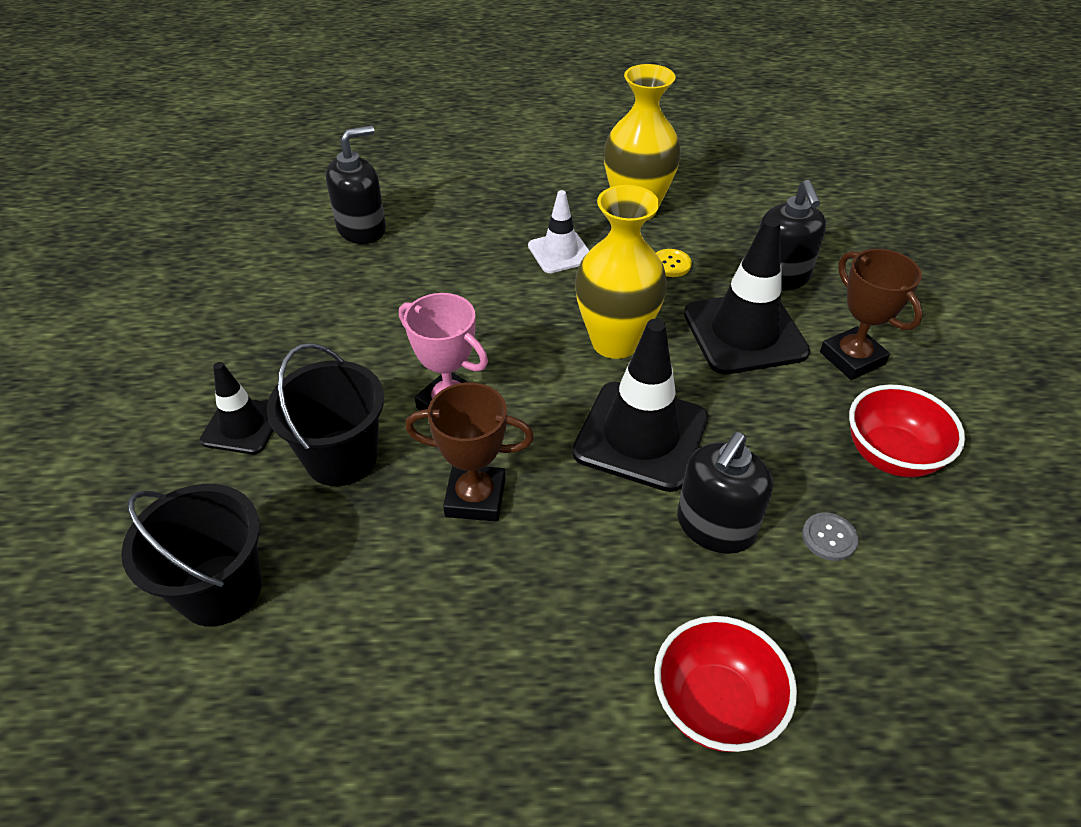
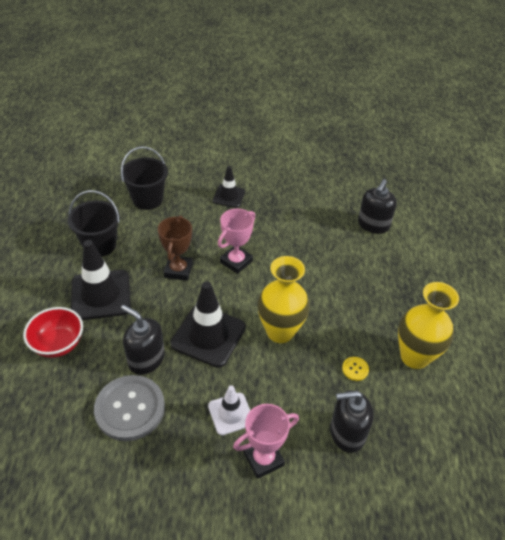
camera: 90 degrees right, 0 degrees up
black bucket [267,343,384,486] -> black bucket moved to [67,190,120,257]
black soap dispenser [326,126,386,244] -> black soap dispenser turned 60 degrees clockwise [358,179,397,234]
white traffic cone [528,190,590,273] -> white traffic cone moved to [208,385,250,435]
black traffic cone [684,217,810,374] -> black traffic cone moved to [71,240,131,320]
grey button [802,512,859,561] -> grey button [94,375,165,441], size x2.45
brown trophy [820,249,923,380] -> pink trophy [233,404,299,479]
red bowl [849,384,965,477] -> none

